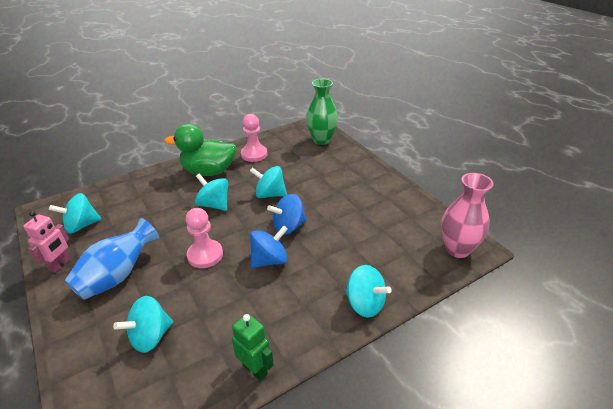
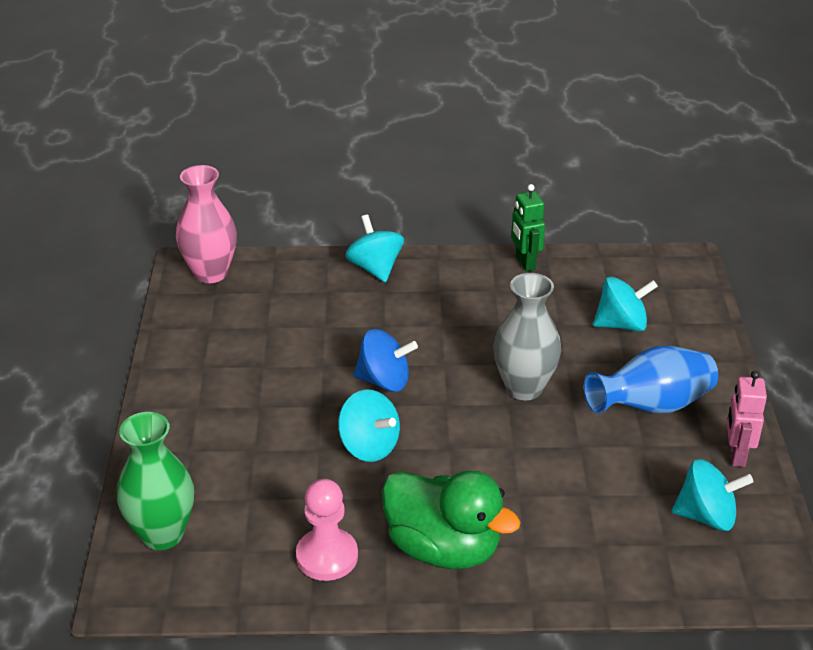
camera: 150 degrees left, 0 degrees up
pink robot [23,211,71,273] -> pink robot turned 45 degrees counterclockwise [727,371,767,467]
pink pawn [186,208,223,268] -> grey vase [494,273,561,400]
turquoise spinning top [195,173,228,211] -> none
blue spinning top [250,226,288,268] -> none

